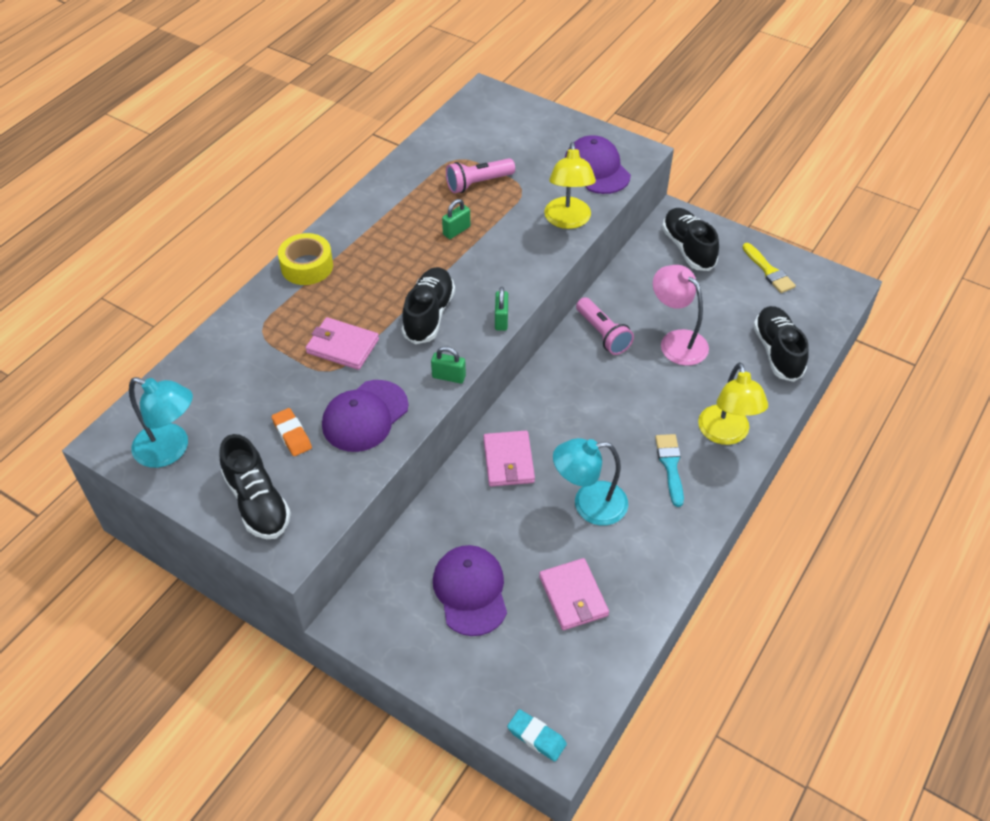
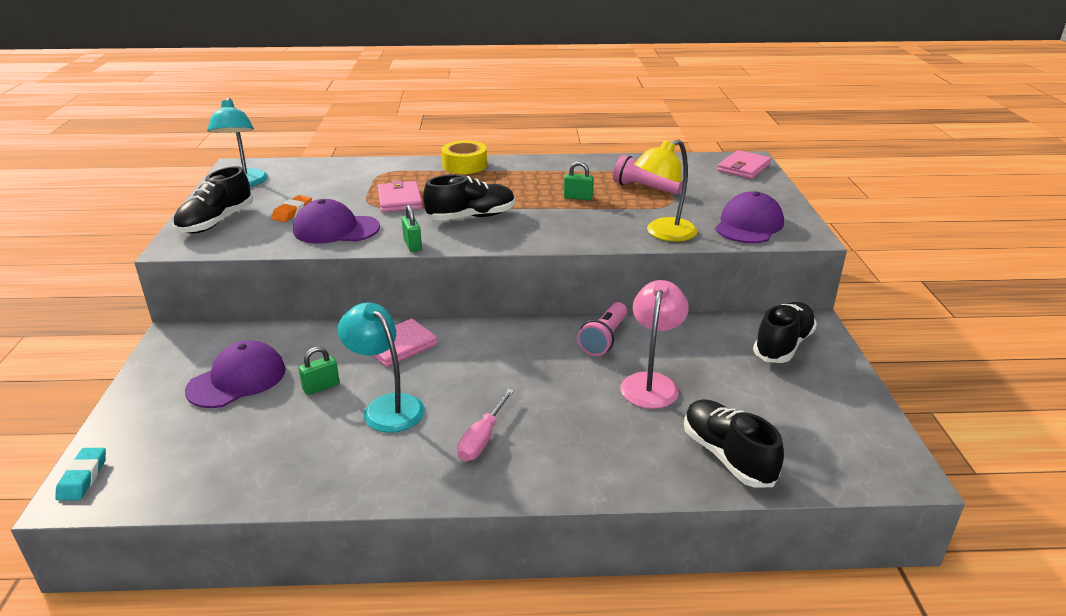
camera: 55 degrees right, 20 degrees down
green padlock [495,287,508,331] -> green padlock moved to [299,347,340,395]
pink wallet [539,558,609,630] -> pink wallet moved to [717,150,771,179]
turquoise brush [655,434,684,507] -> pink screwdriver [457,389,514,461]
yellow lamp [698,362,768,445] -> none
yellow brush [742,243,796,293] -> none
black shoe [753,306,809,382] -> black shoe turned 75 degrees counterclockwise [684,399,784,488]

